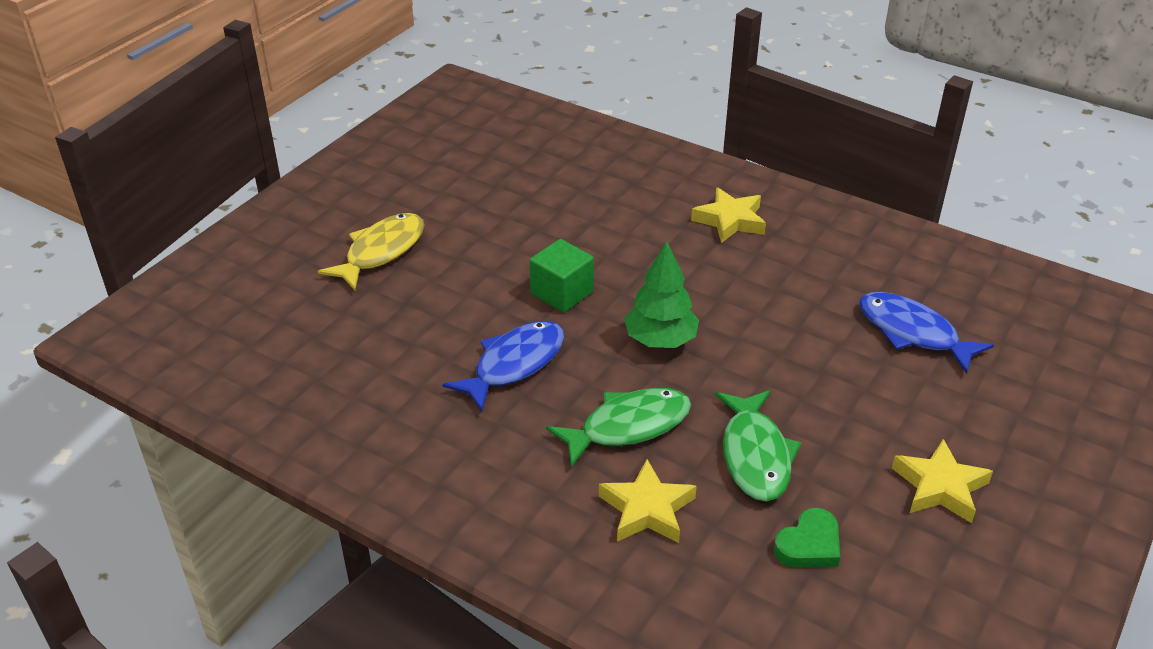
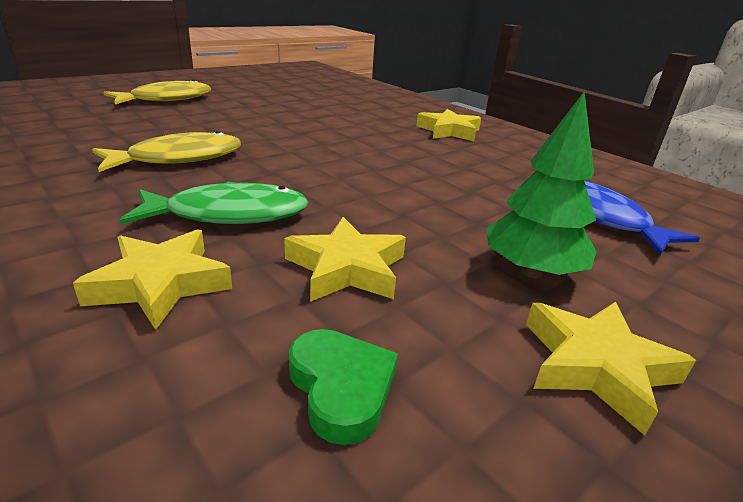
camera: 15 degrees right, 10 degrees down
blue fish [443,321,564,412] -> yellow fish [92,131,241,172]
green cube [530,239,594,313] -> none
green tree [624,241,699,348] -> green tree moved to [487,91,596,278]
green fish [715,390,801,502] -> yellow star [284,217,406,302]
green heart [774,508,840,568] -> green heart turned 90 degrees counterclockwise [289,329,398,445]

